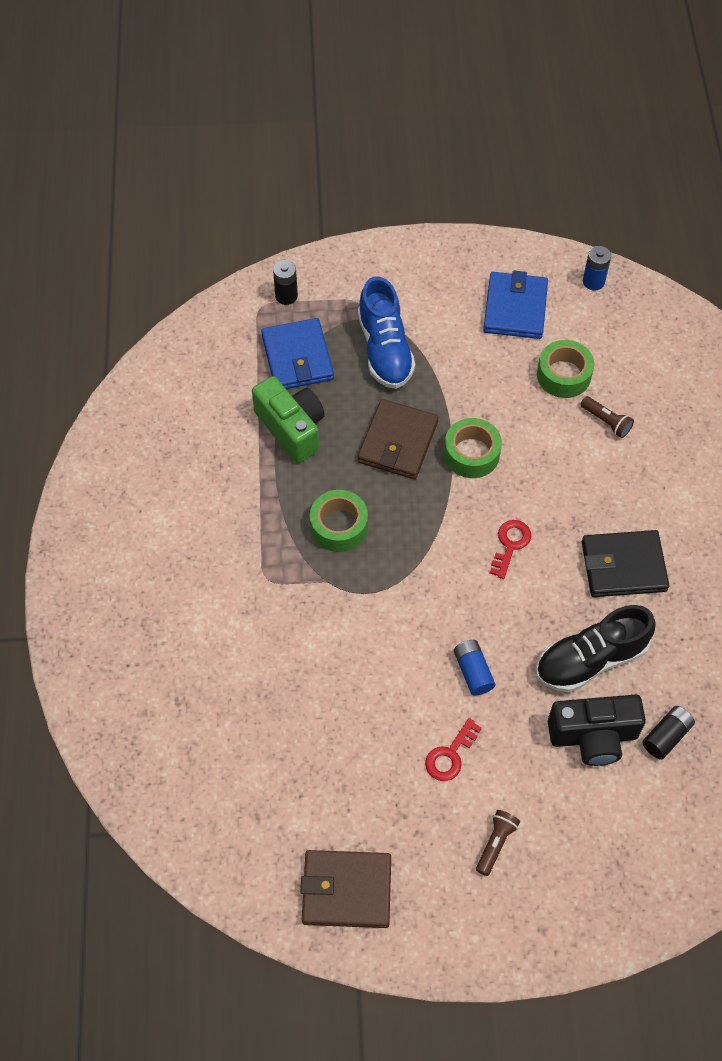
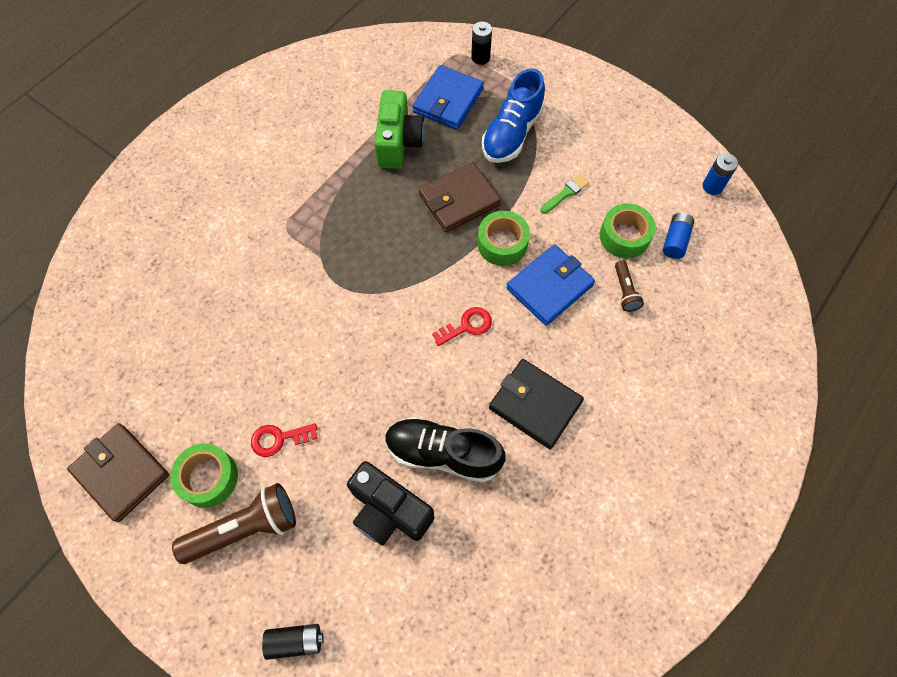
camera: 40 degrees right, 5 degrees up
green tape [310,490,368,552] -> green tape moved to [170,443,238,508]
blue battery [454,640,495,696] -> blue battery moved to [663,213,694,259]
brown flashlight [476,810,520,876] -> brown flashlight [172,483,296,564], size x1.92
blue wallet [483,271,548,339] -> blue wallet moved to [506,244,595,326]
black battery [642,706,695,760] -> black battery moved to [262,624,324,660]
none -> green brush [540,174,589,214]

